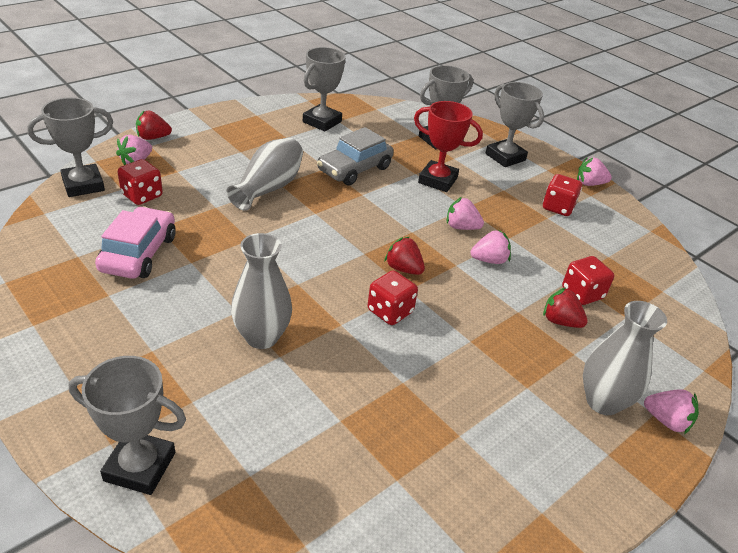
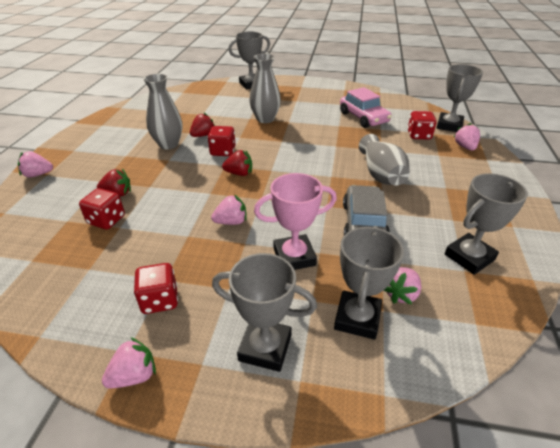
camera: 145 degrees right, 0 degrees up
red strawberry [136,111,172,140] -> red strawberry moved to [190,113,215,137]
grey trophy [303,47,346,131] -> grey trophy turned 60 degrees clockwise [445,173,528,275]
red trophy [414,101,483,192] -> pink trophy [254,173,337,270]
pink strawberry [471,229,511,264] -> pink strawberry moved to [384,267,421,304]
grey vase [583,301,667,415] -> grey vase moved to [144,74,183,150]

